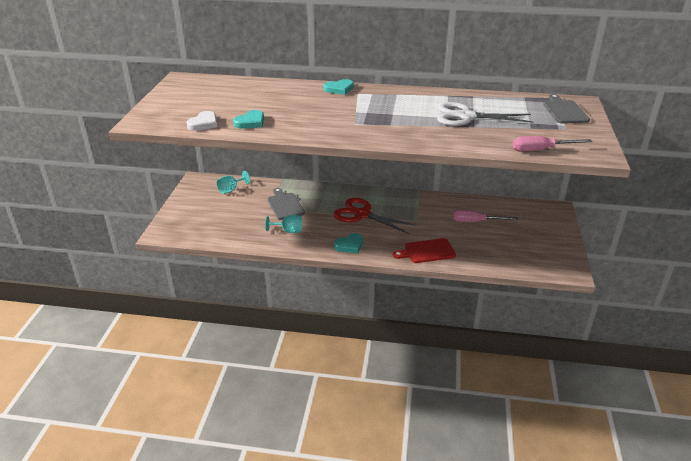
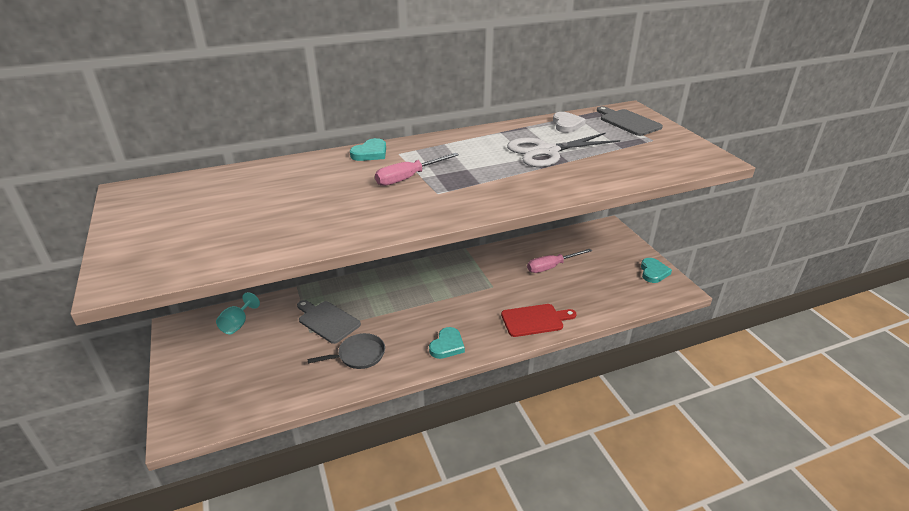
camera: 30 degrees left, 0 degrees up
white heart [187,111,217,131] -> white heart moved to [553,112,586,133]
turquoise heart [233,110,264,129] -> turquoise heart moved to [641,258,672,283]
turquoise goblet [265,215,302,233] -> grey pan [307,333,385,369]
red scissors [333,198,417,234] -> none
red cutting board [393,238,456,263] -> red cutting board turned 150 degrees counterclockwise [501,304,577,337]
pink screwdriver [512,136,592,151] -> pink screwdriver moved to [375,153,459,186]

